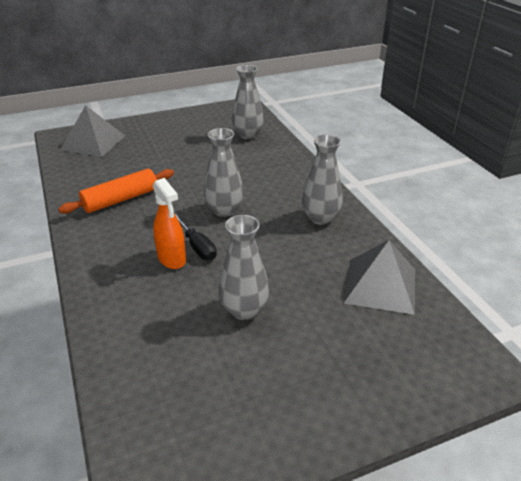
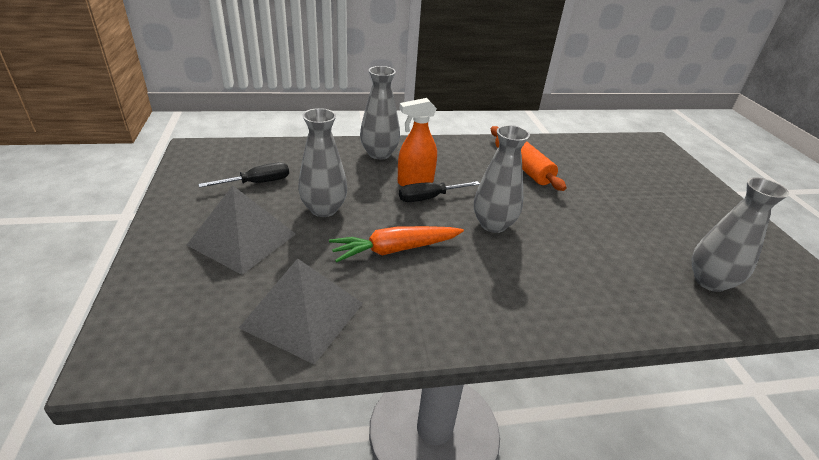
camera: 100 degrees right, 0 degrees up
grey pyramid [60,105,125,157] -> grey pyramid moved to [187,186,296,275]
grey vase [302,135,343,225] -> grey vase moved to [360,66,400,160]
none -> black screwdriver [198,162,289,188]
none -> orange carrot [329,226,464,263]

